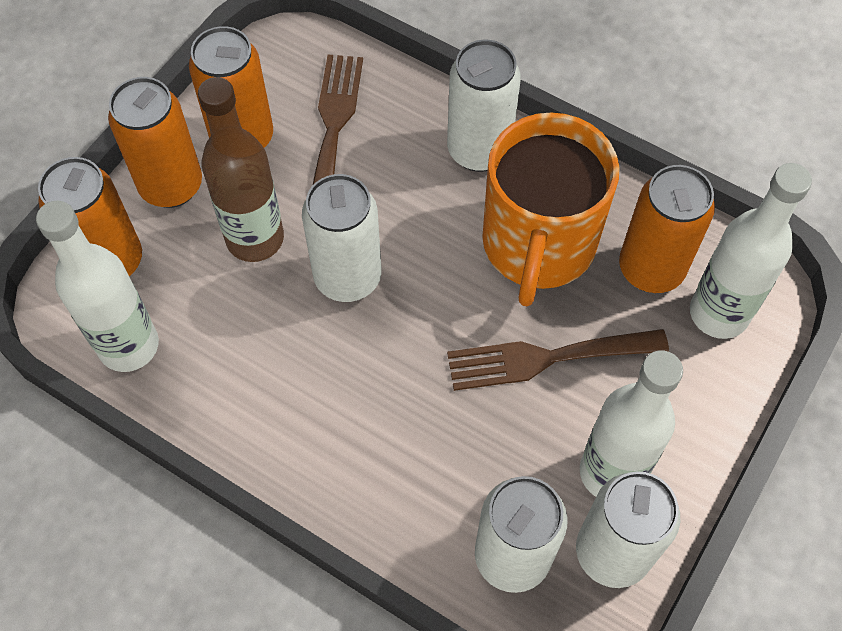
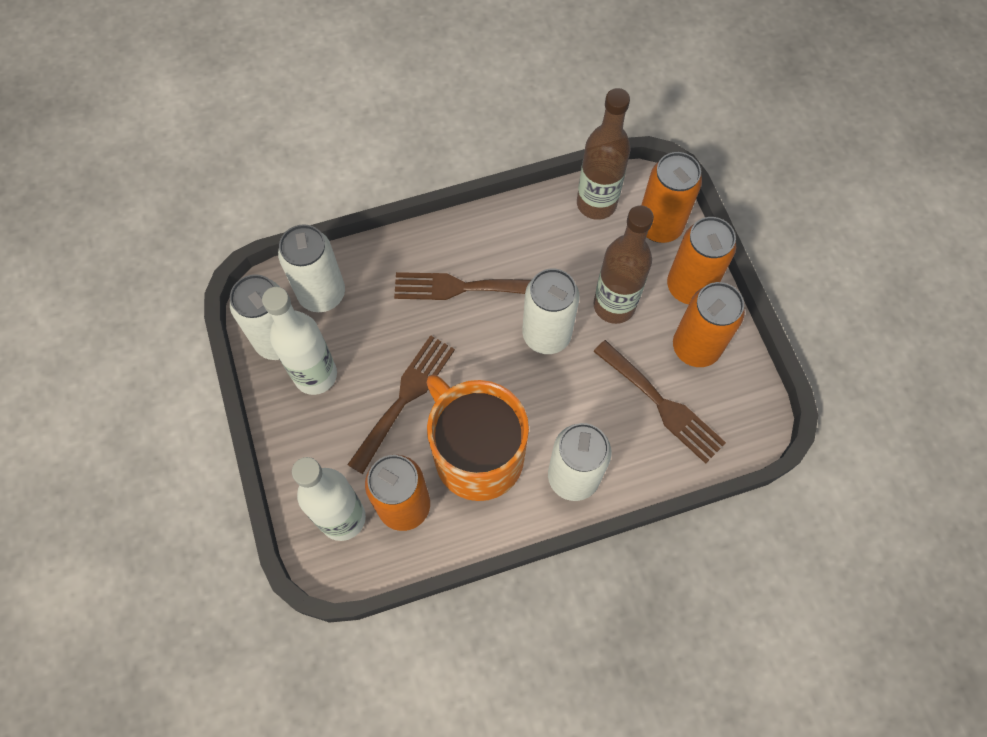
camera: 130 degrees right, 5 degrees up
white bottle [36,201,159,372] -> brown bottle [577,88,631,220]
none -> brown fork [394,272,531,300]

